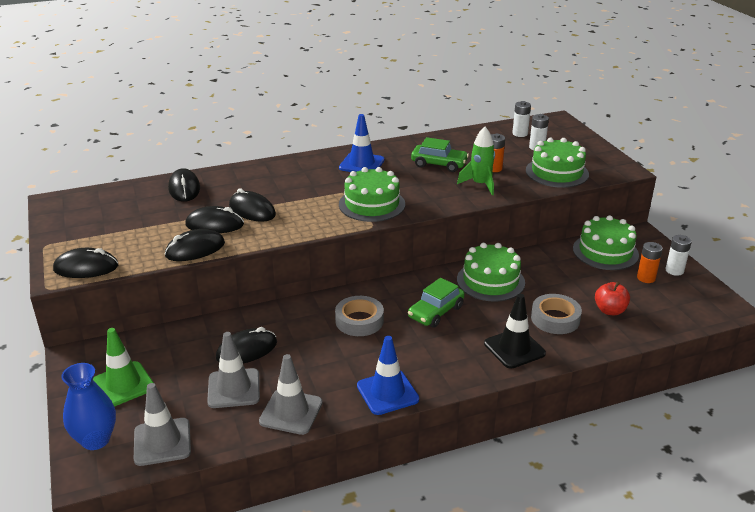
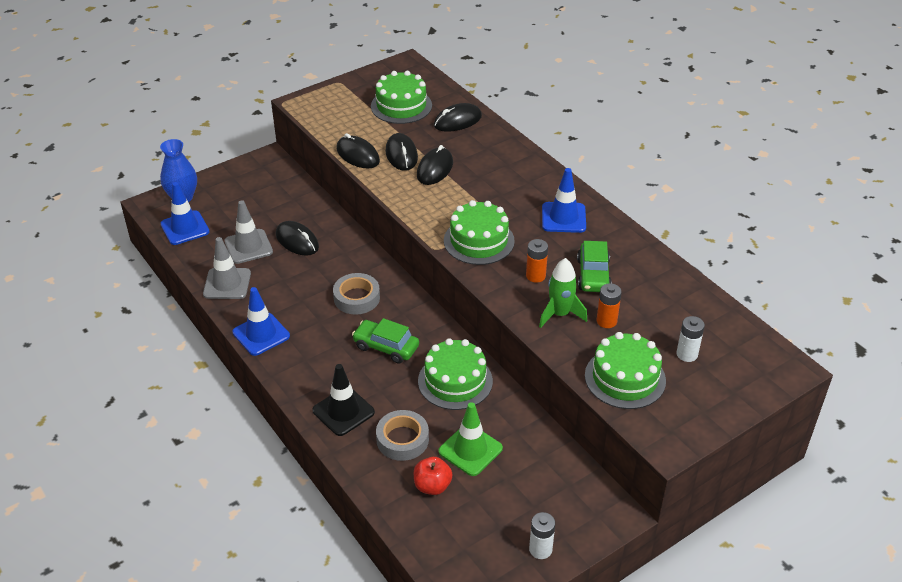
camera: 75 degrees right, 10 degrees up
black mouse [53,248,118,278] -> none
green traffic cone [93,328,154,407] -> green traffic cone moved to [439,402,503,476]
grey traffic cone [134,383,191,466] -> blue traffic cone [161,182,210,245]
white battery [512,101,531,137] -> none
green cake [573,215,639,270] -> green cake moved to [371,71,432,124]
orange battery [637,242,663,283] -> orange battery moved to [526,239,548,283]

